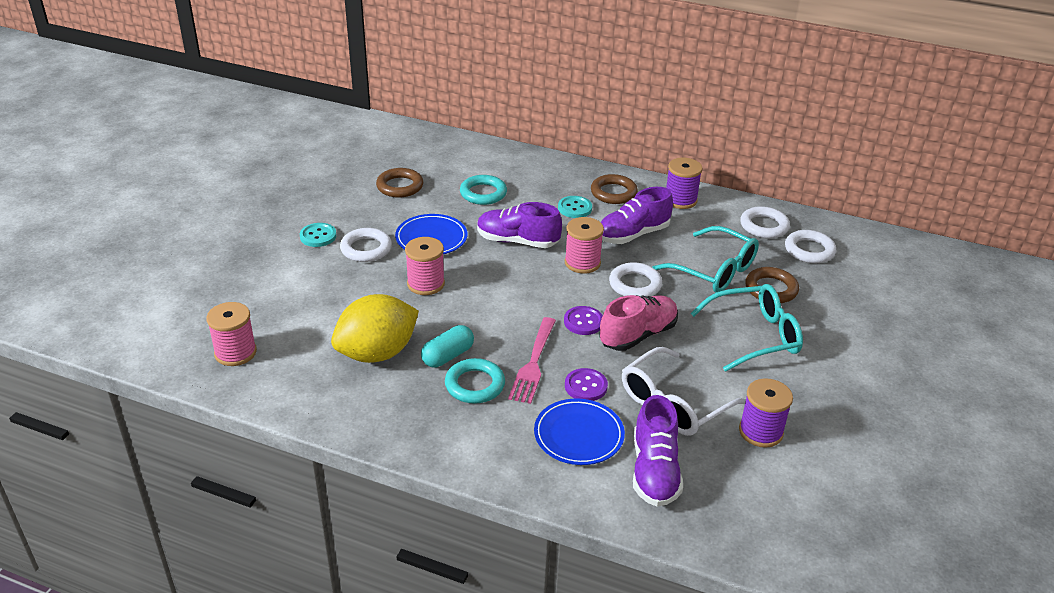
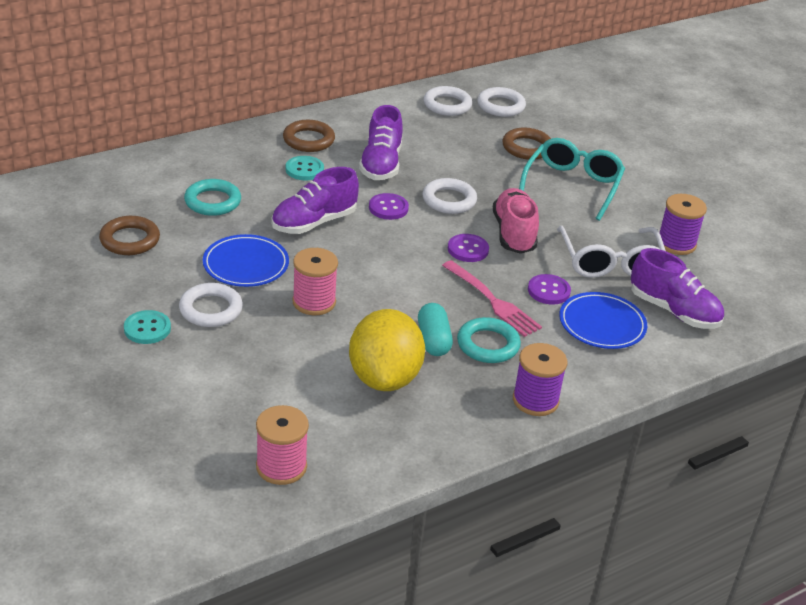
camera: 55 degrees left, 0 degrees up
pink spool [565,217,604,273] -> purple button [369,193,409,220]
turquoise glasses [652,226,759,292] -> none
purple spool [666,158,702,209] -> purple spool moved to [513,343,567,416]

